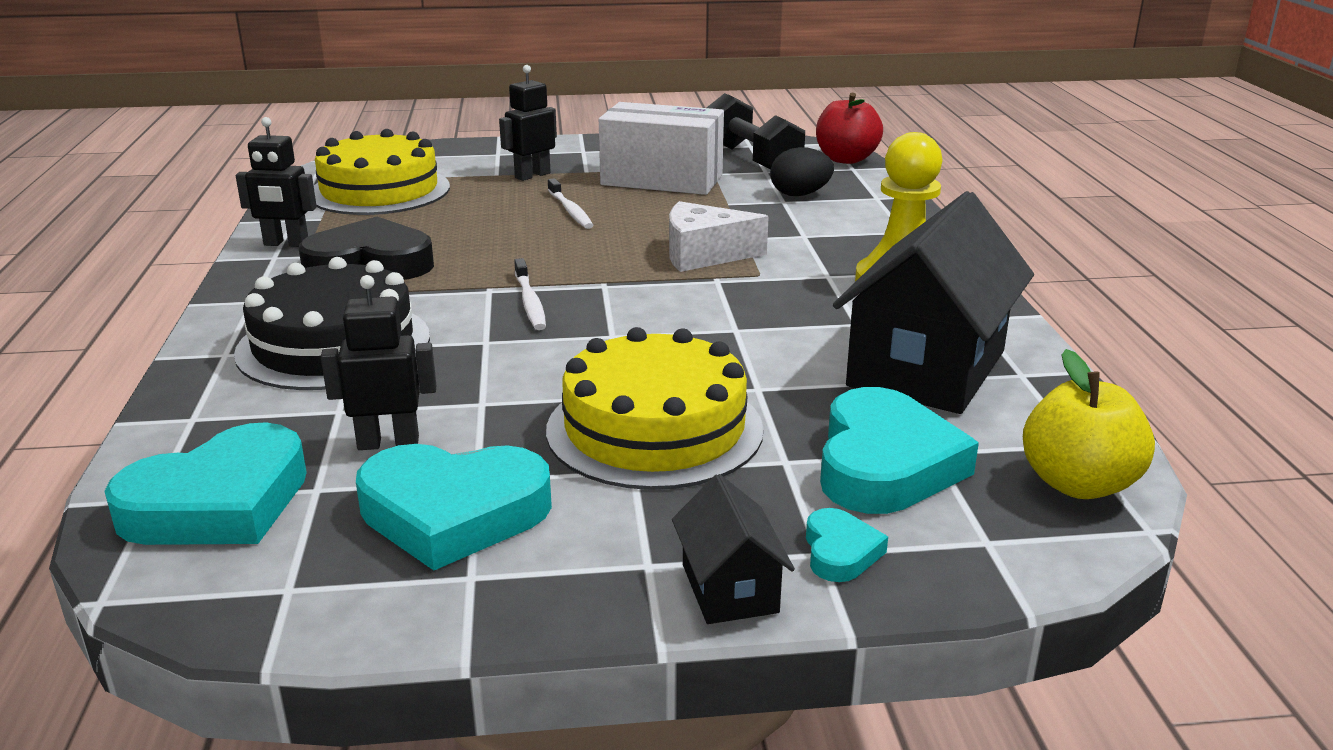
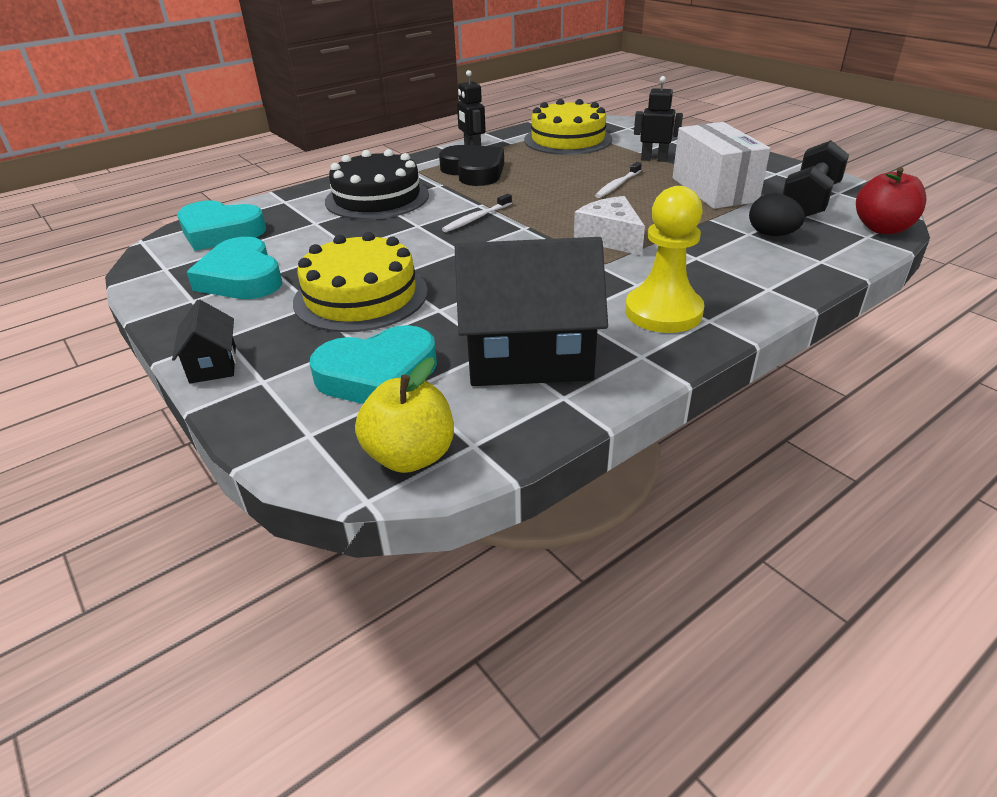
camera: 60 degrees right, 10 degrees up
black robot [321,275,436,450] -> none
black house [672,474,795,624] -> black house turned 60 degrees counterclockwise [172,299,236,383]
turquoise heart [806,508,888,582] -> none

